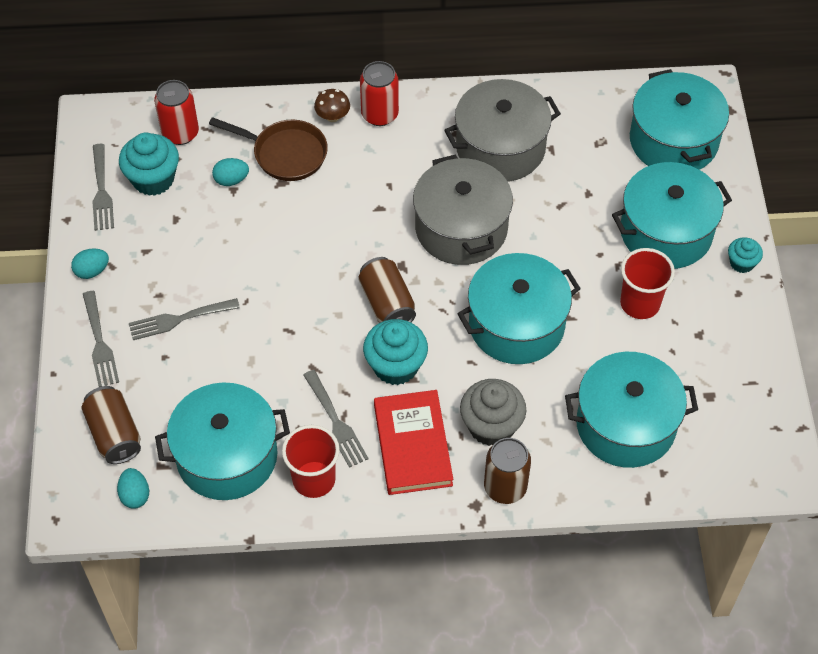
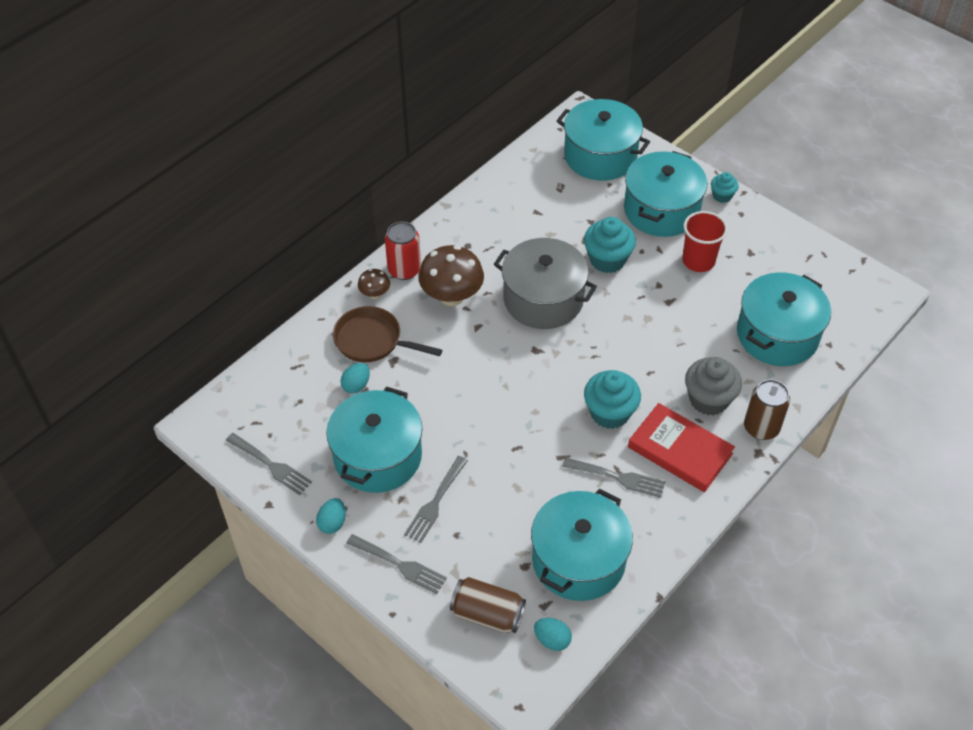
camera: 45 degrees left, 5 degrees down
turquoise cupcake [119,133,179,196] -> turquoise cupcake moved to [584,217,636,273]
red can [154,80,199,145] -> none
brown pan [209,117,328,181] -> brown pan turned 135 degrees counterclockwise [333,306,442,362]
red cup [282,425,340,498] -> none
brown can [358,257,416,323] -> none
grey pot [444,79,561,182] -> none
turquoise pot [457,253,581,364] -> turquoise pot moved to [326,386,423,493]
none -> brown mushroom [418,245,484,306]

